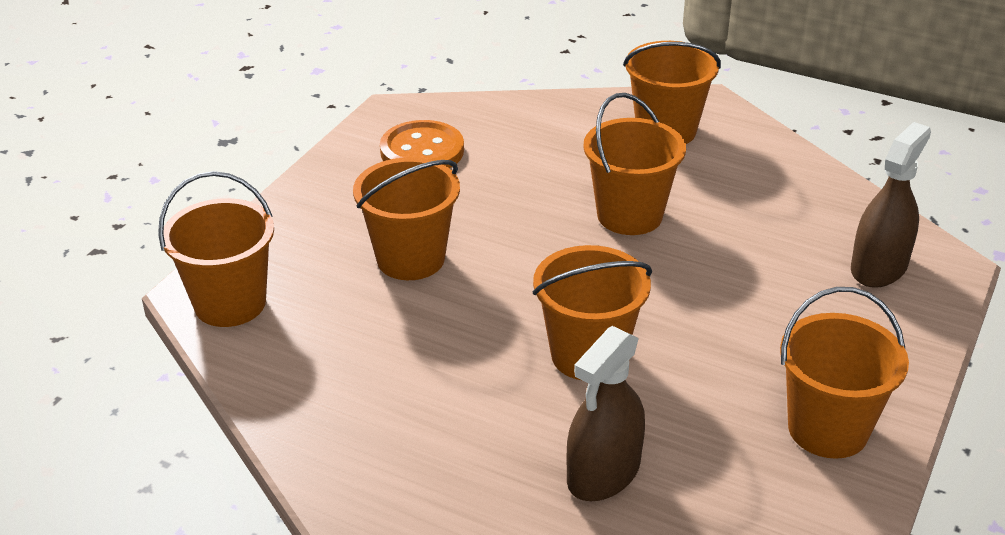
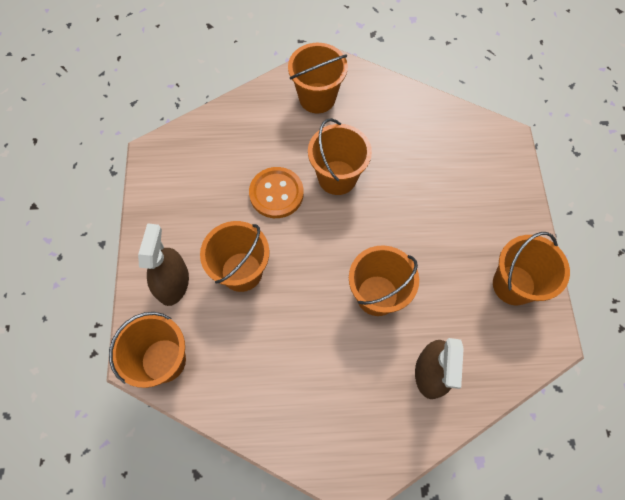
camera: 30 degrees left, 30 degrees up
orange button [380,120,464,168] -> orange button moved to [249,167,304,218]
brown spray bottle [851,122,931,288] -> brown spray bottle moved to [138,223,189,306]

